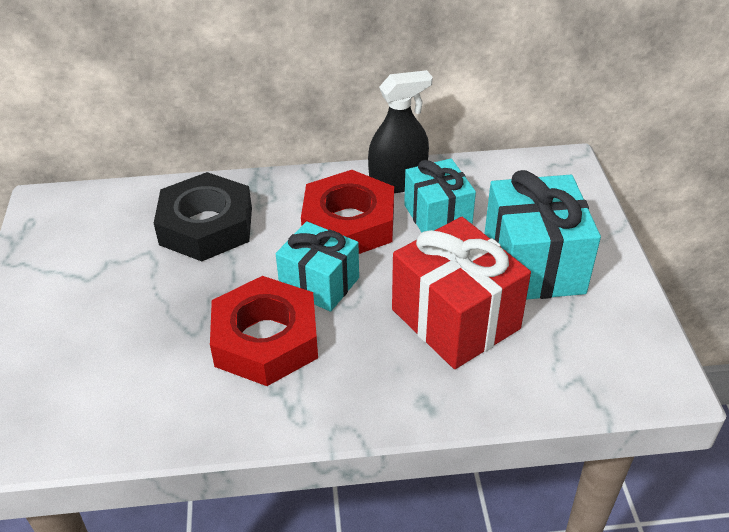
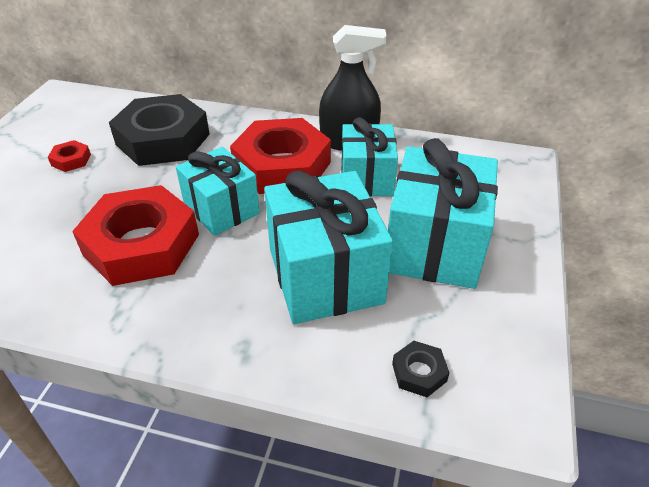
camera: 20 degrees right, 0 degrees up
red gift [392,217,531,369] -> turquoise gift [264,170,393,324]
none -> red nut [48,140,91,172]
none -> black nut [392,341,449,397]

